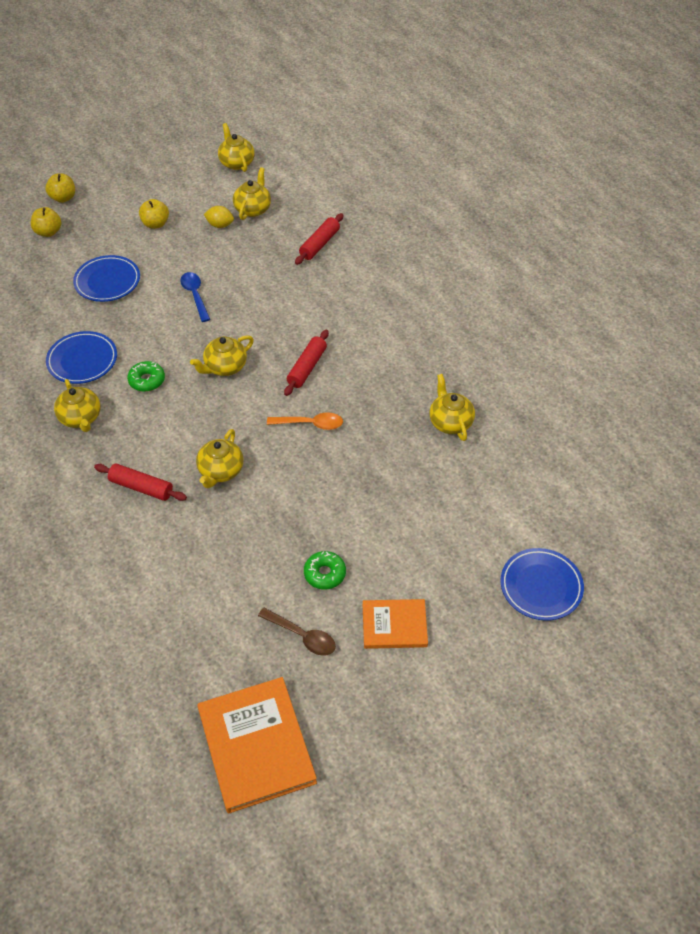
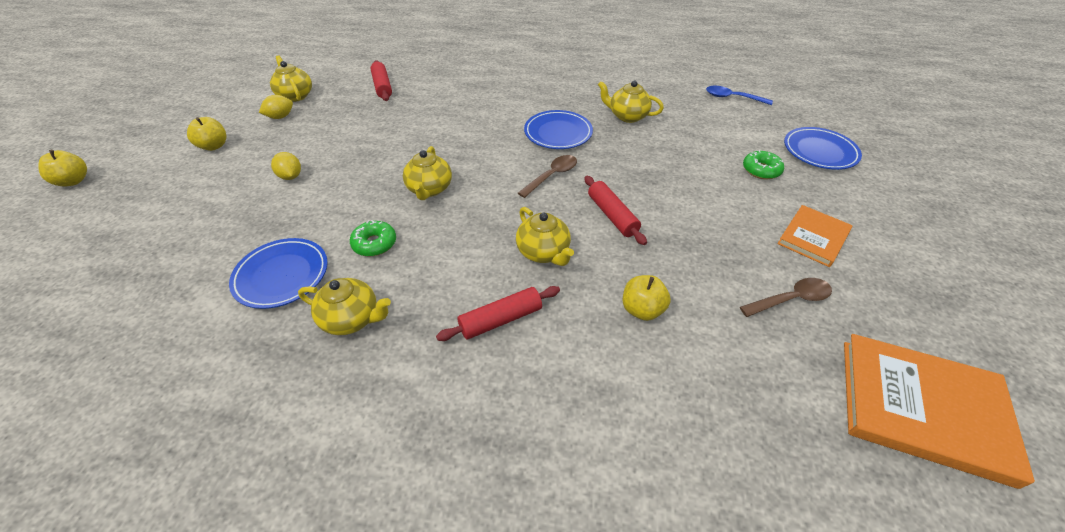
camera: 50 degrees left, 5 degrees down
yellow apple [31,207,61,237] -> yellow apple moved to [623,275,671,321]
blue plate [73,255,140,302] -> blue plate moved to [524,110,593,149]
blue spoon [180,272,210,322] -> blue spoon moved to [706,86,773,105]
yellow teapot [218,123,255,172] -> none
orange spoon [267,412,343,430] -> brown spoon [518,155,577,198]
red rolling pin [284,330,329,396] -> red rolling pin moved to [585,176,647,245]
green donut [304,551,346,589] -> green donut moved to [743,150,784,179]
none -> yellow lemon [271,152,301,180]

